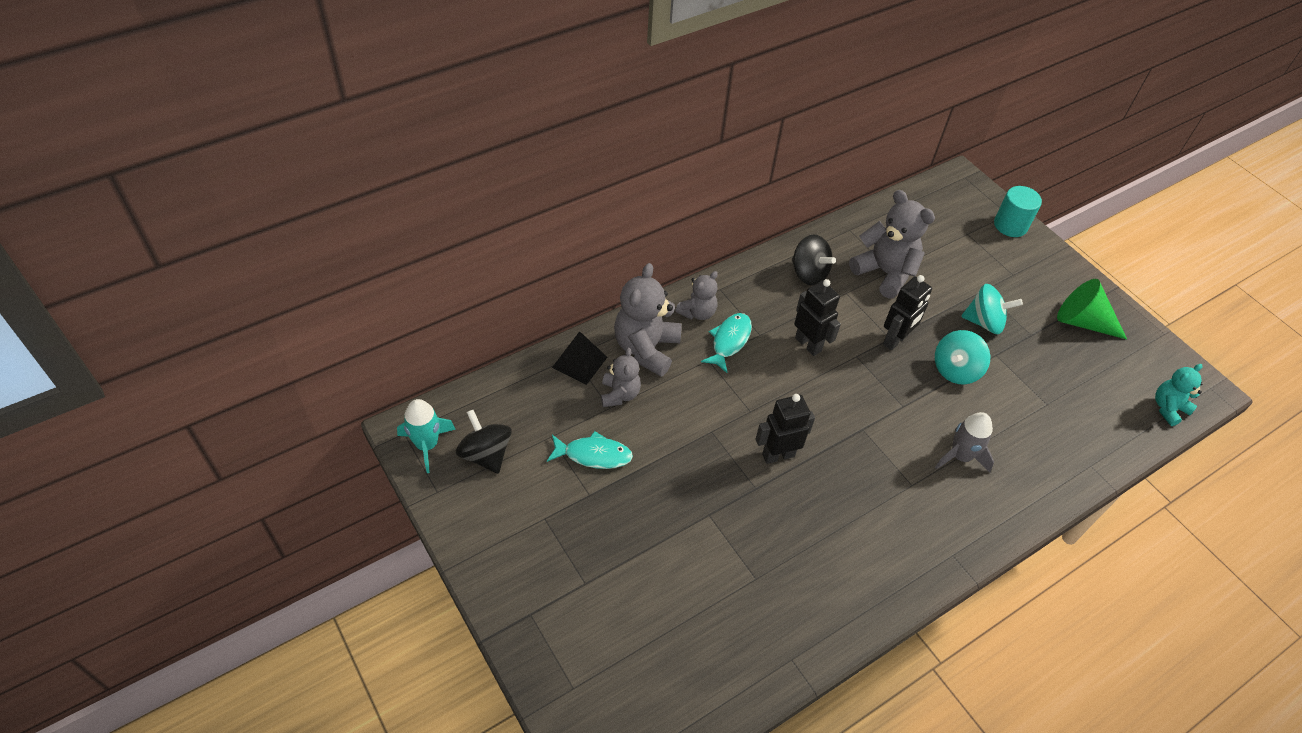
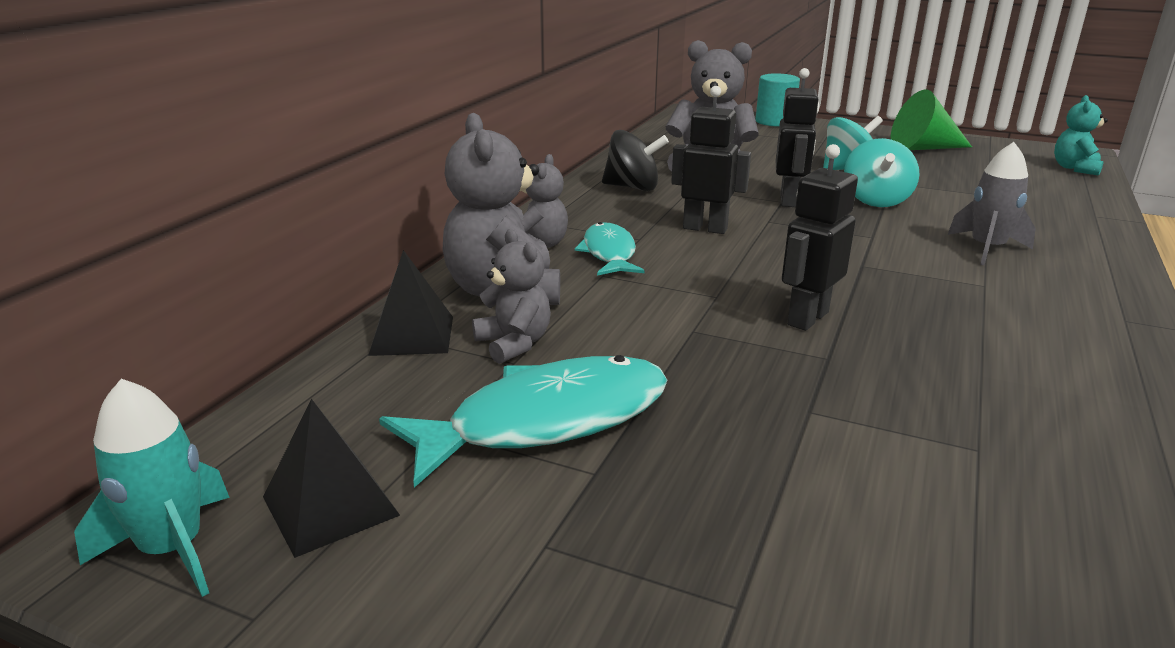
camera: 30 degrees left, 25 degrees down
black spinning top [456,410,512,474] -> black pyramid [263,399,400,558]
turquoise fish [547,431,633,469] -> turquoise fish [379,355,668,488], size x1.65

